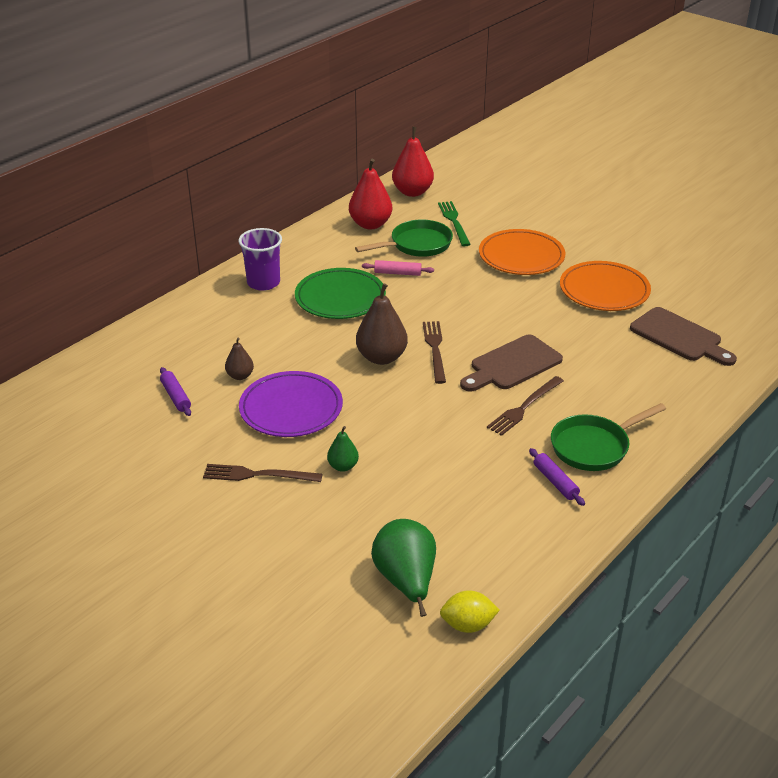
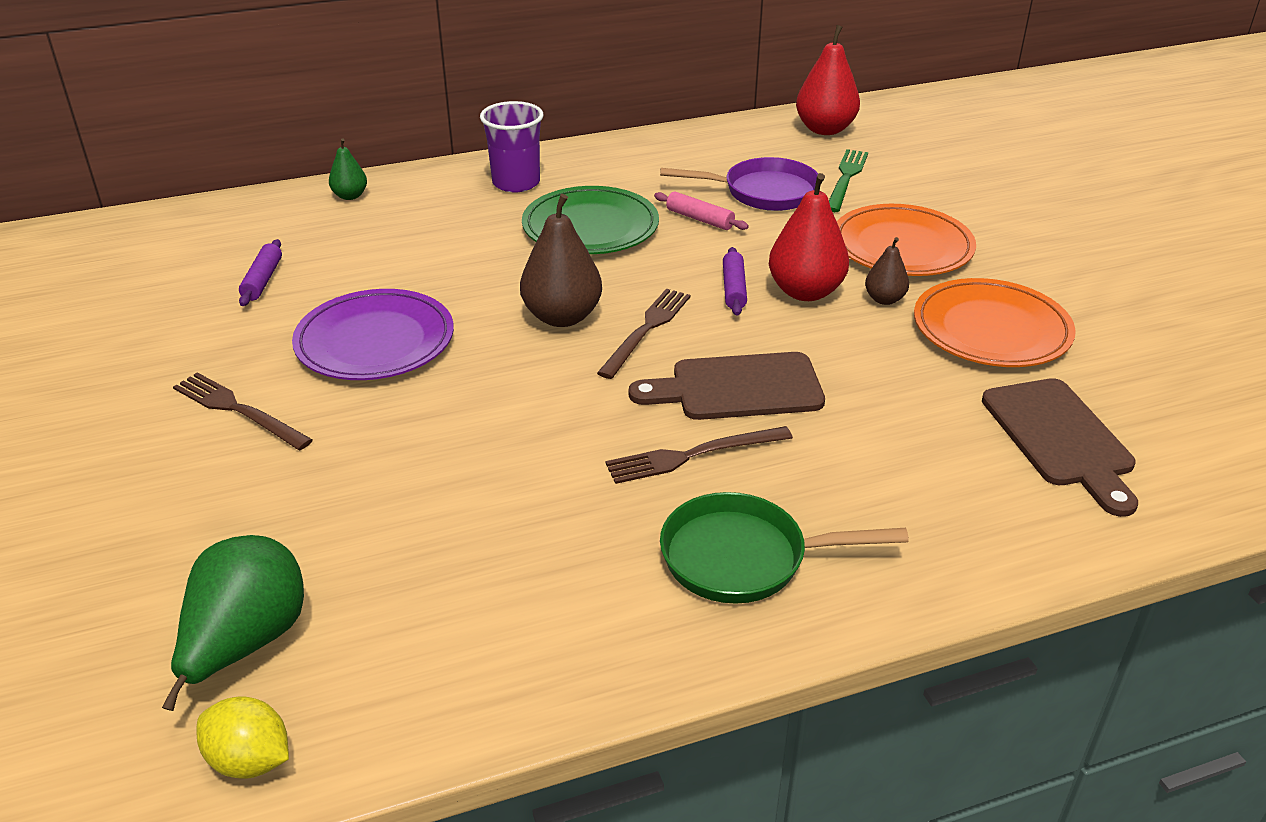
camera: 30 degrees right, 0 degrees up
brown pear [225,338,254,380] -> brown pear moved to [865,237,909,305]
green pear [327,426,359,472] -> green pear moved to [329,138,367,200]
red pear [349,159,392,229] -> red pear moved to [769,173,849,301]
green pan [355,219,453,257] -> purple pan [660,157,818,211]
purple rolling pin [529,448,585,506] -> purple rolling pin moved to [723,247,747,316]

